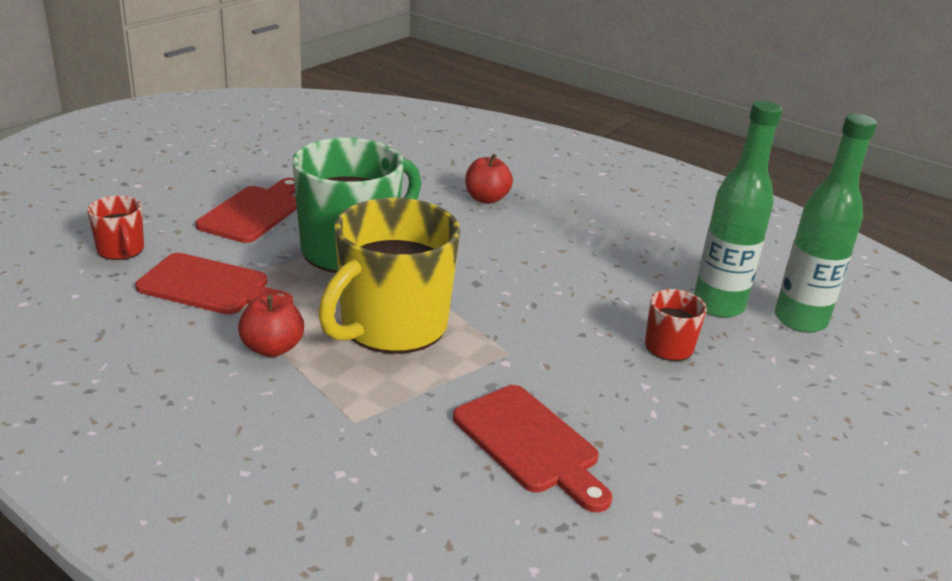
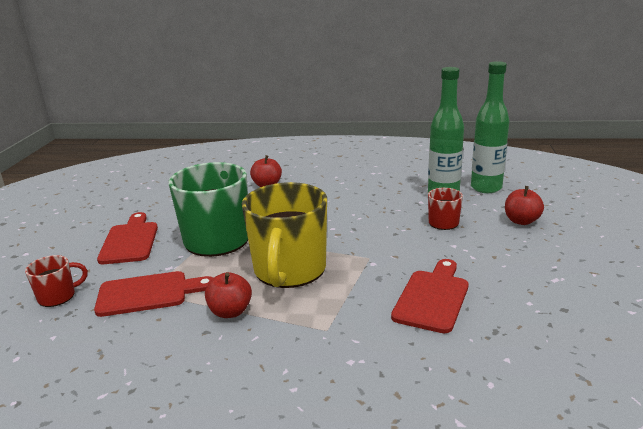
camera: 25 degrees left, 5 degrees down
red mug [87,196,144,260] -> red mug turned 60 degrees counterclockwise [25,255,88,307]
red cutting board [453,385,612,512] -> red cutting board turned 90 degrees counterclockwise [391,259,469,333]
none -> red apple [505,186,544,225]

